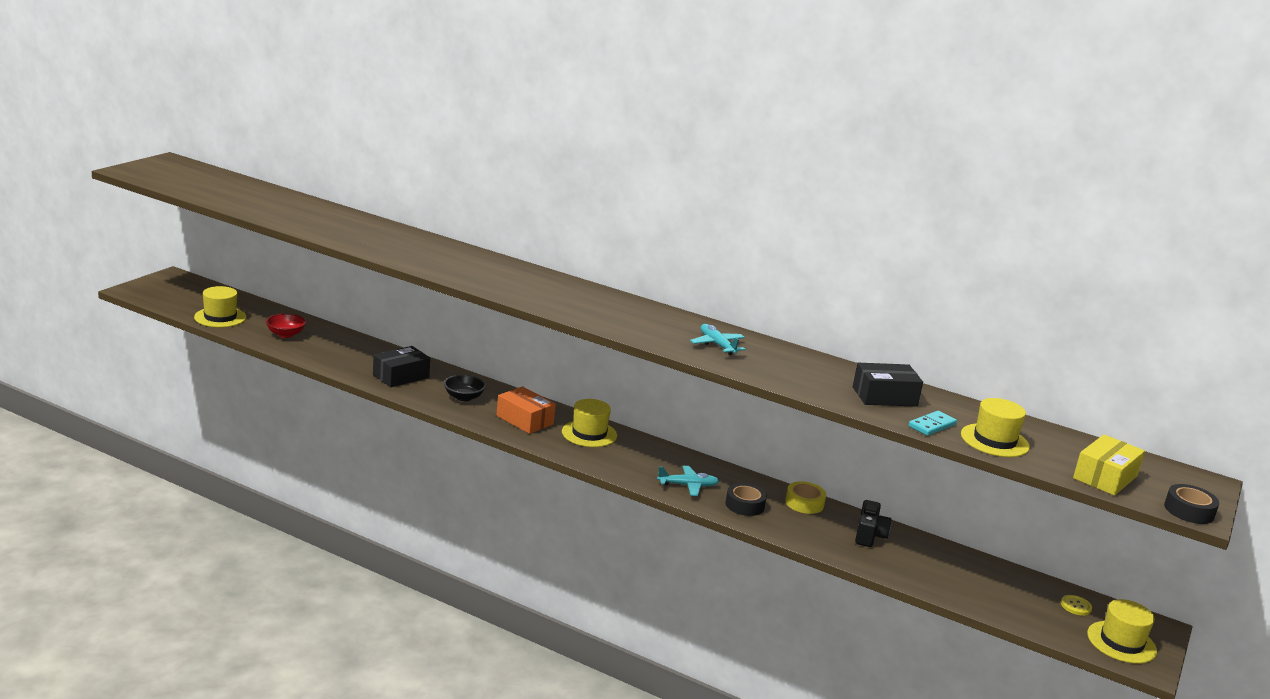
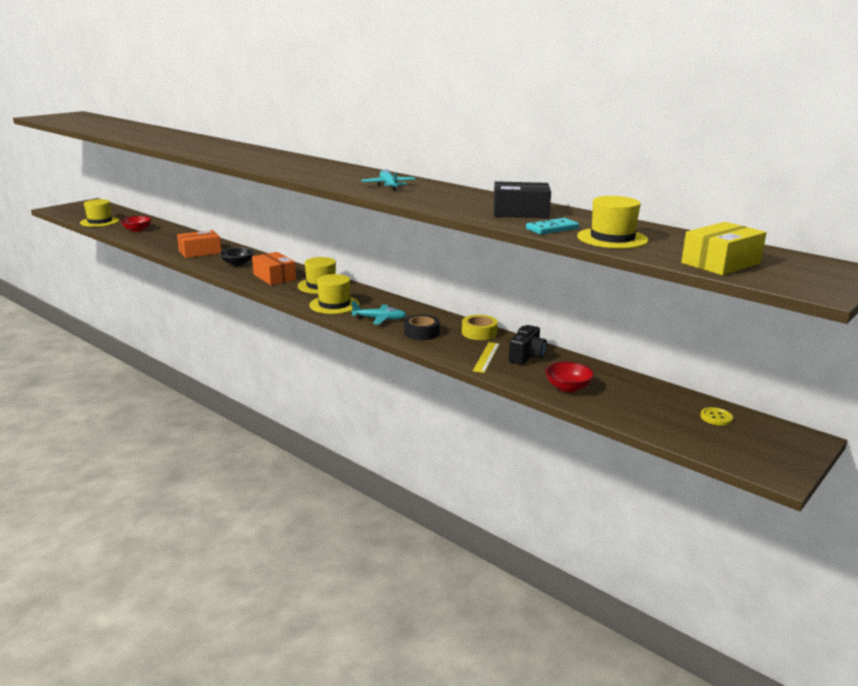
camera: 15 degrees right, 0 degrees up
black box [373,346,430,387] -> orange box [177,230,221,258]
yellow hat [1087,599,1157,664] -> yellow hat moved to [309,274,359,314]
black tape [1164,484,1219,524] -> none
none -> yellow ruler [473,342,500,373]
none -> red bowl [545,362,594,392]

